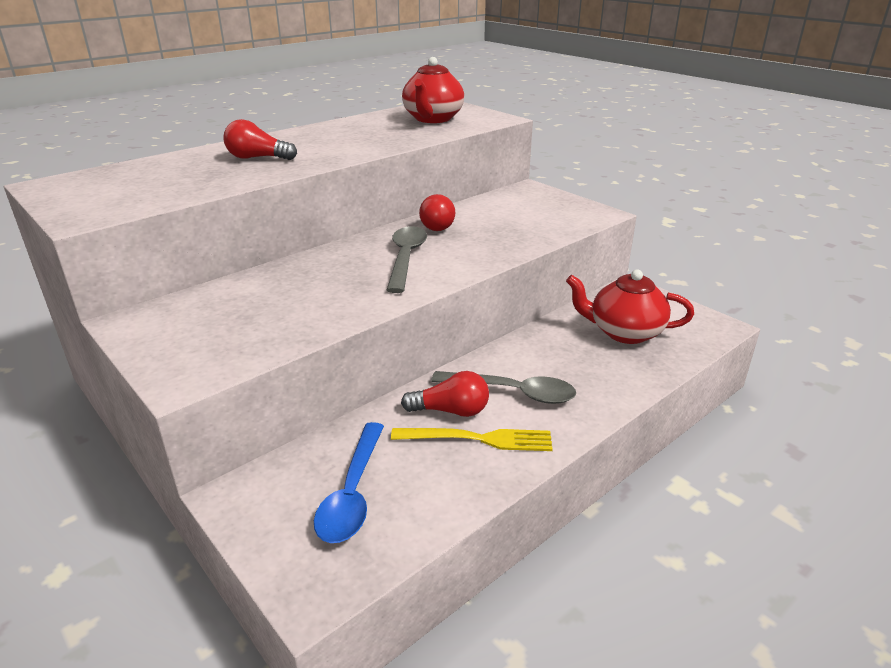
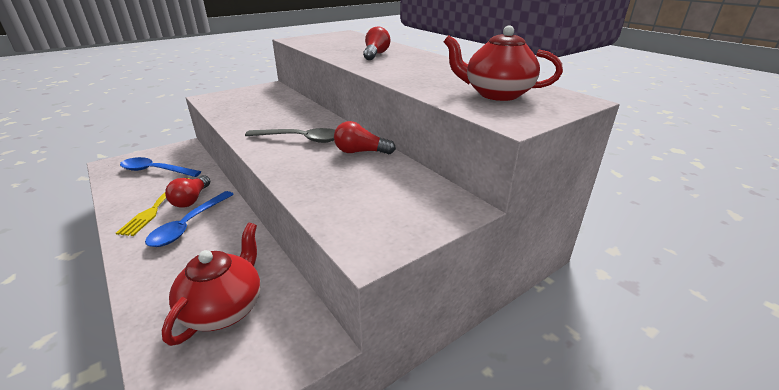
camera: 95 degrees right, 0 degrees up
grey spoon [431,371,576,404] -> blue spoon [145,191,234,247]

